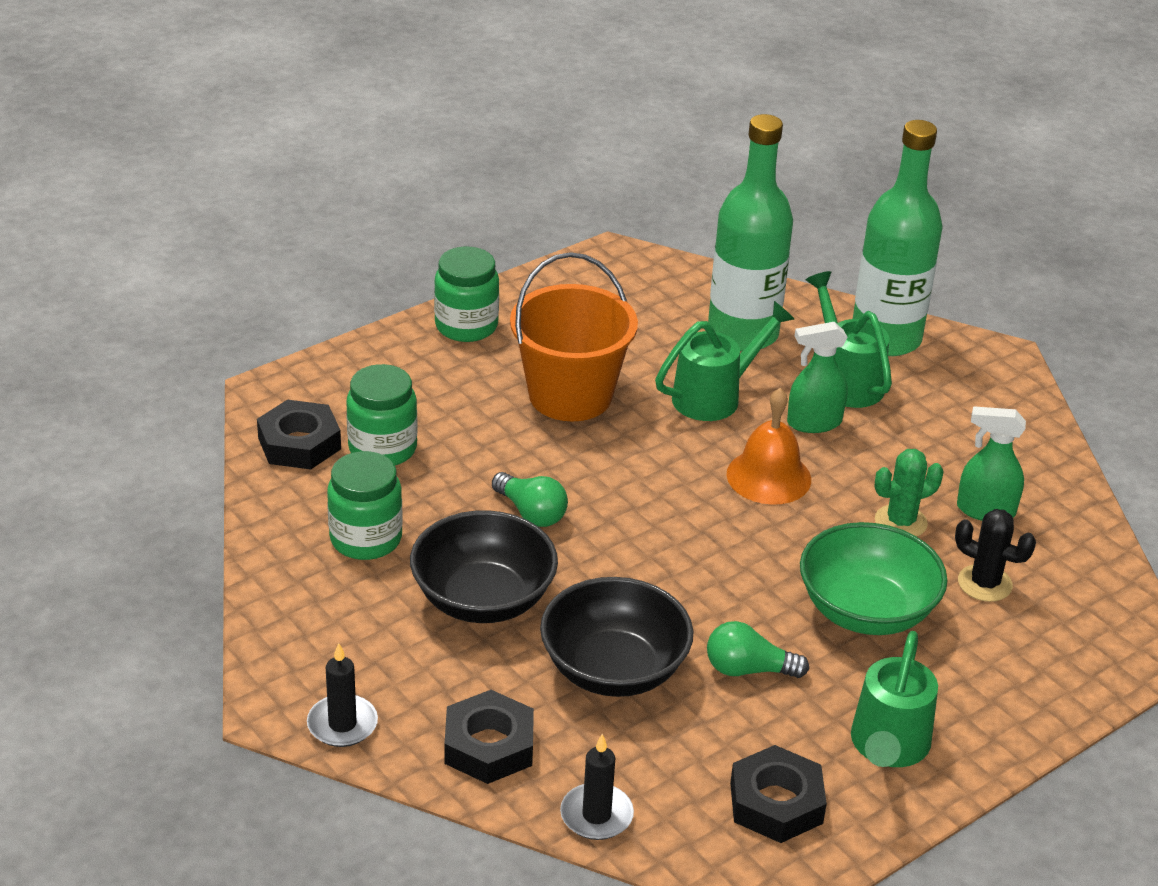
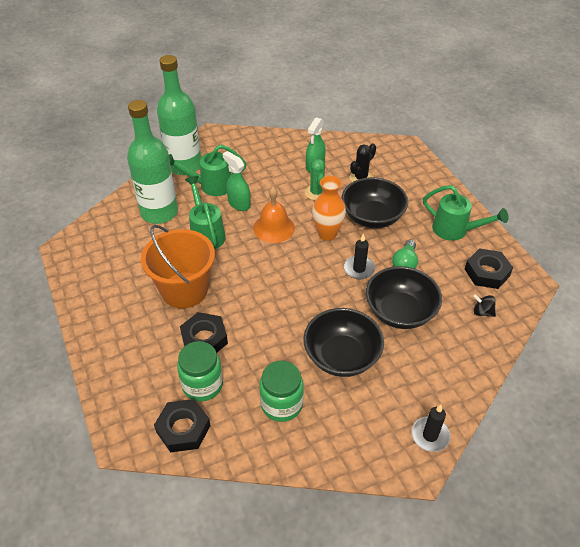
camera: 75 degrees left, 10 degrees up
green jar [434,247,499,342] -> none
black nut [445,690,534,784] -> black nut moved to [180,312,228,353]
green light bulb [492,472,568,527] -> none
black candle [560,734,634,840] -> black candle moved to [344,233,375,279]
green spray bottle [787,322,848,433] -> green spray bottle turned 135 degrees clockwise [223,151,251,211]
green bowl [800,522,948,635] -> black bowl [342,177,408,228]
none -> orange vase [312,176,346,241]
none -> black spinning top [473,294,496,317]

